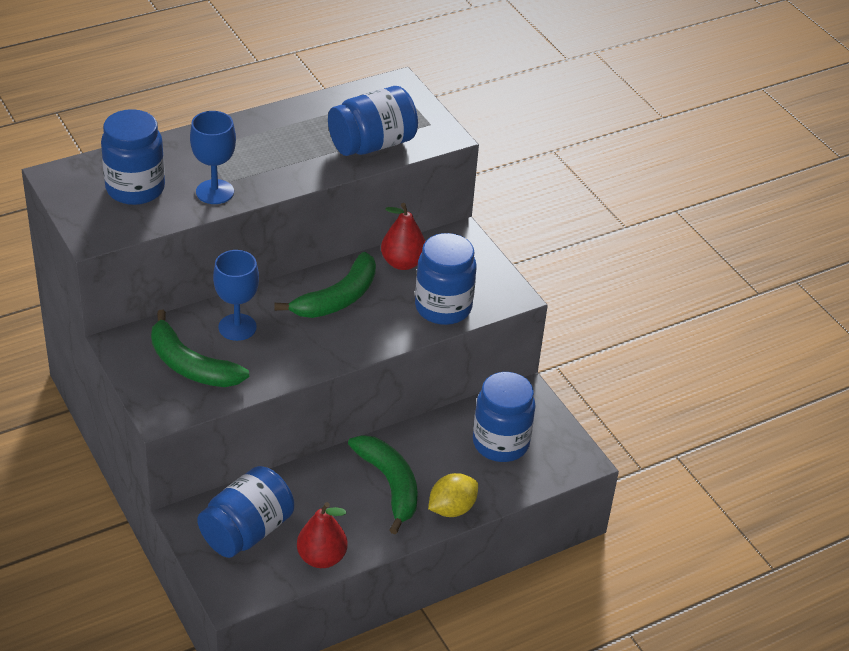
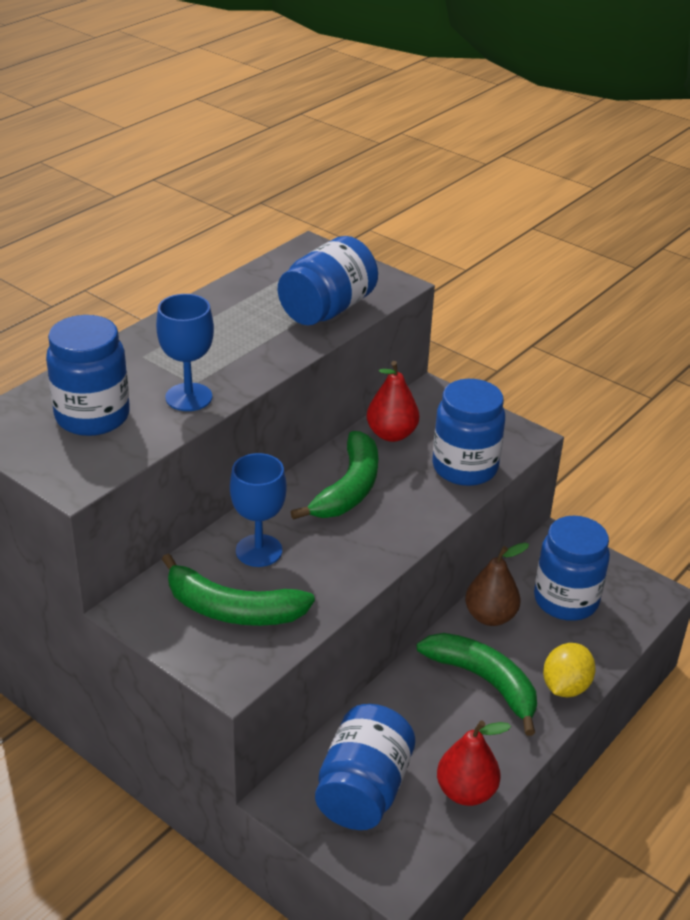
camera: 20 degrees left, 5 degrees down
none -> brown pear [465,542,529,626]

